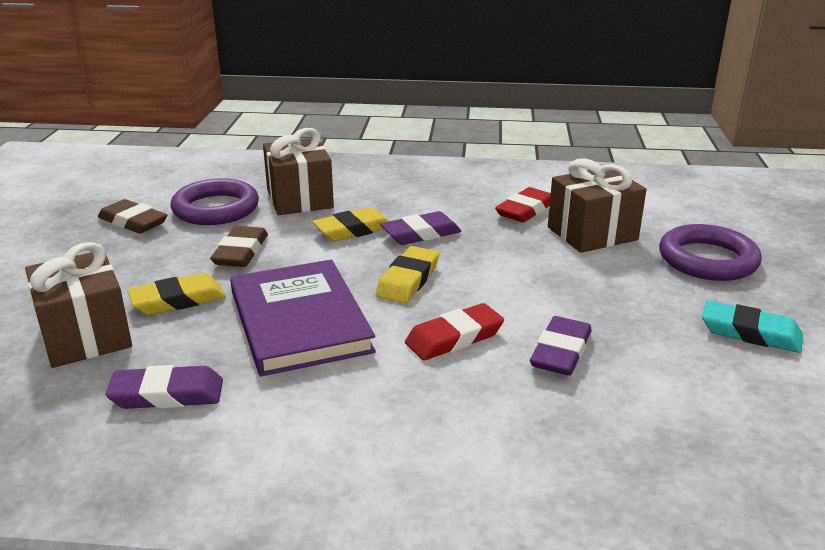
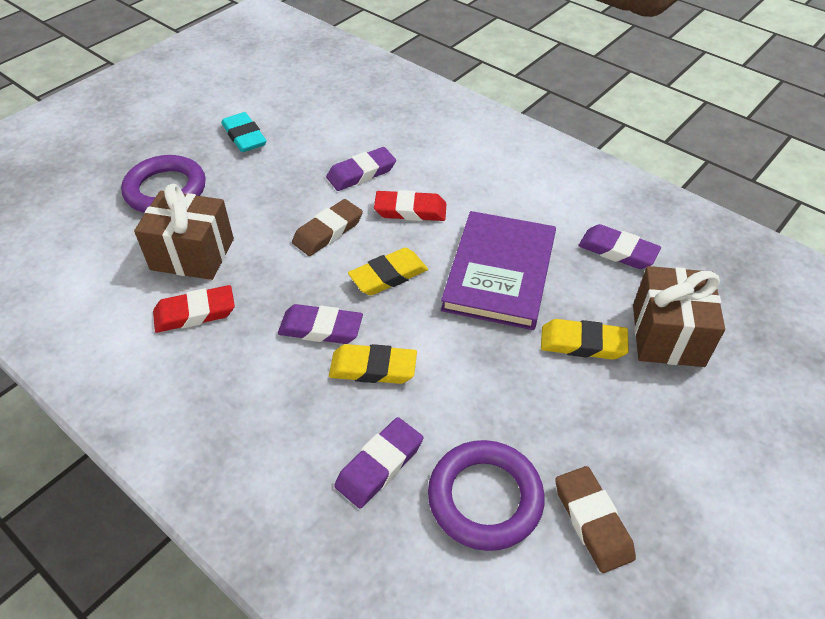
camera: 145 degrees left, 20 degrees up
brown eraser [210,226,268,267] -> brown eraser moved to [292,199,363,256]
brown gift [263,128,334,215] -> purple eraser [334,417,423,508]

